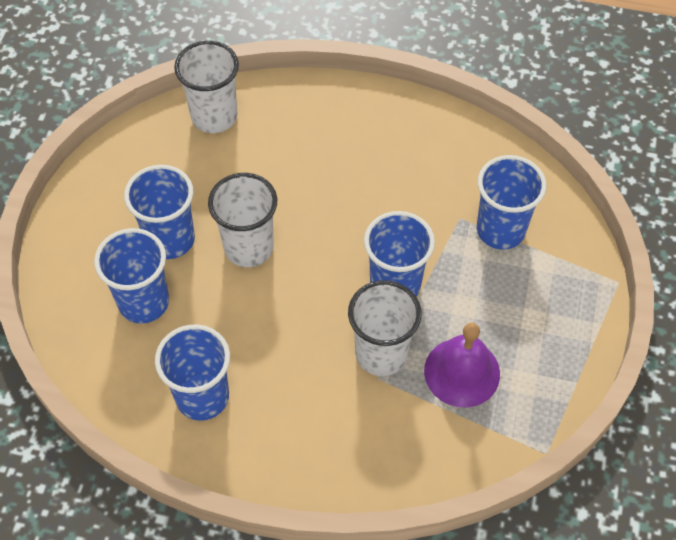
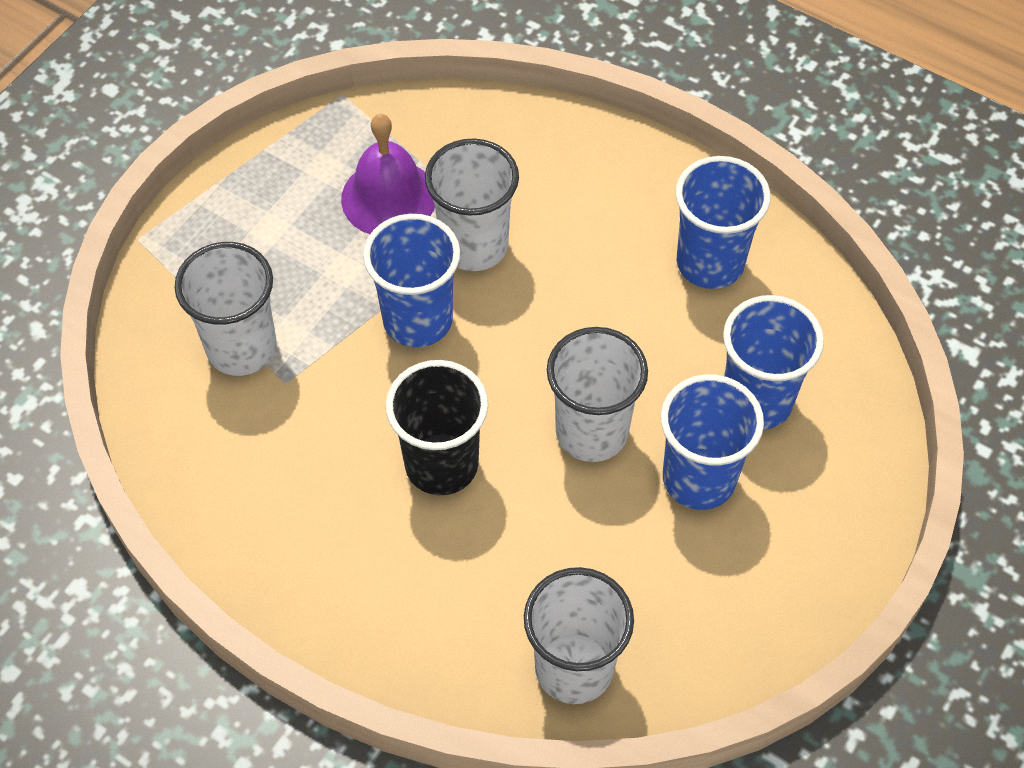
camera: 160 degrees left, 0 degrees up
blue cup [477,155,546,250] -> white cup [174,242,277,376]
none -> black cup [386,360,488,495]

